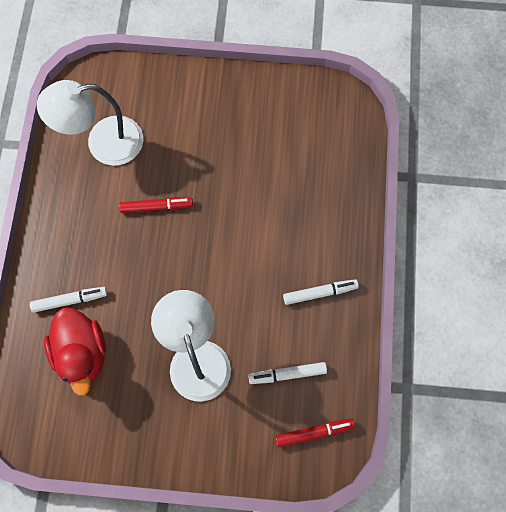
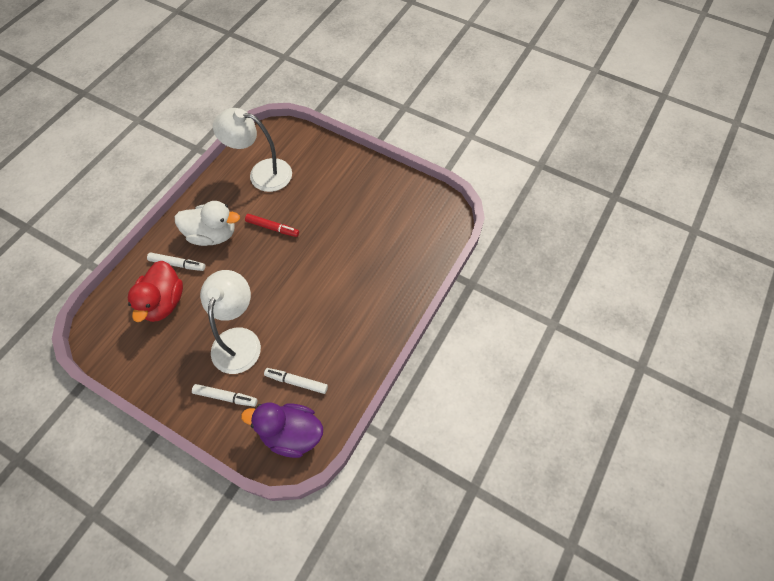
camera: 25 degrees right, 10 degrees down
red marker [275,418,355,447] -> purple duck [241,402,323,458]
white marker [283,279,359,305] -> white marker moved to [192,384,258,407]
none -> white duck [175,201,240,246]

